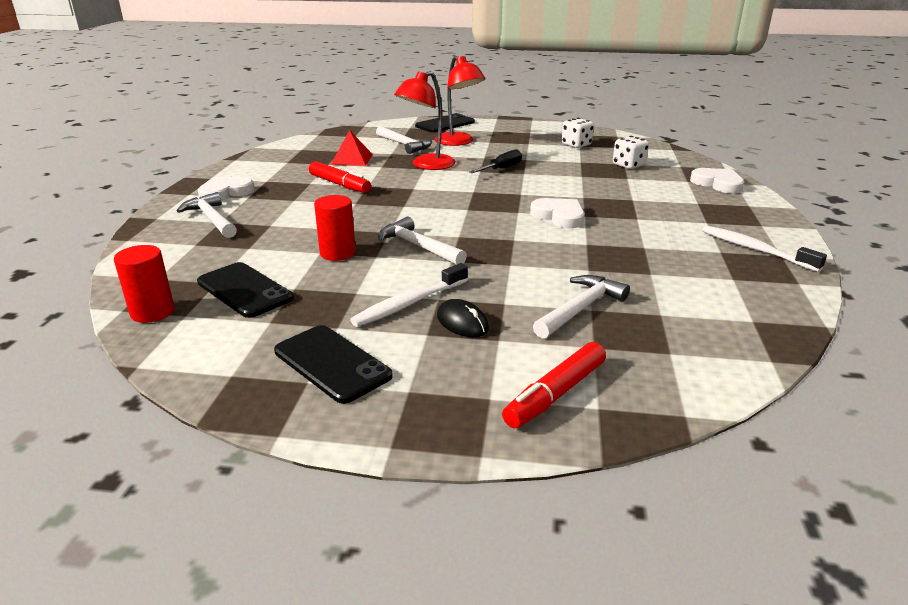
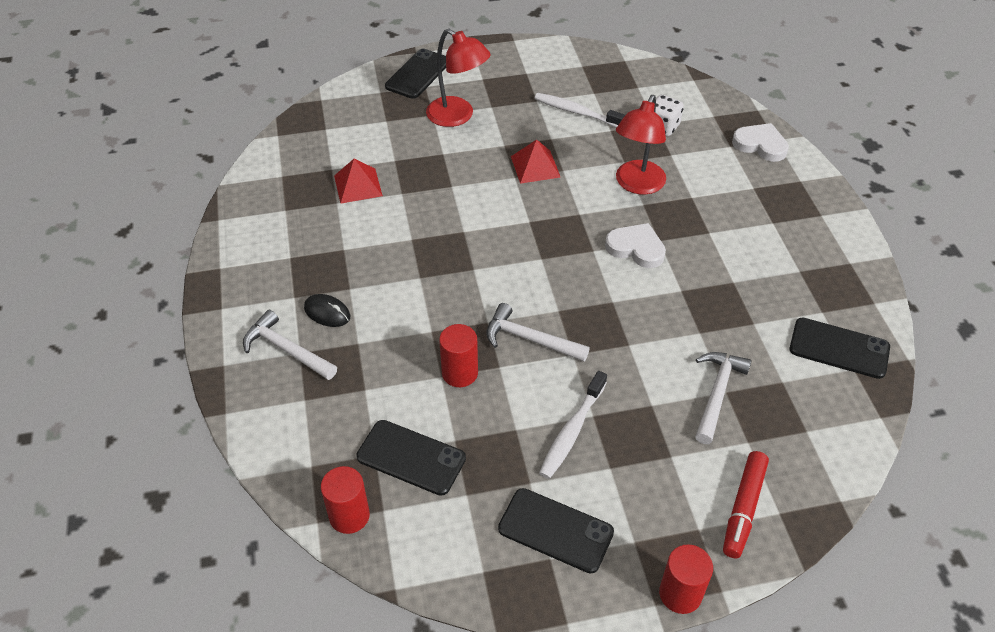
camera: 20 degrees left, 20 degrees up
white heart [198,176,255,201] -> none
red marker [309,161,371,193] -> none
white hammer [376,126,432,154] -> none
red lamp [394,71,456,170] -> red lamp moved to [616,95,666,194]
black mouse [437,299,489,337] -> black mouse moved to [304,294,350,327]
black screwdriver [469,149,522,173] -> red pyramid [511,139,560,184]
white dice [562,118,594,148] -> none
white toothbrush [702,226,827,272] -> white toothbrush moved to [534,93,625,128]
none -> red cylinder [659,544,713,614]
none -> black phone [790,318,890,379]

